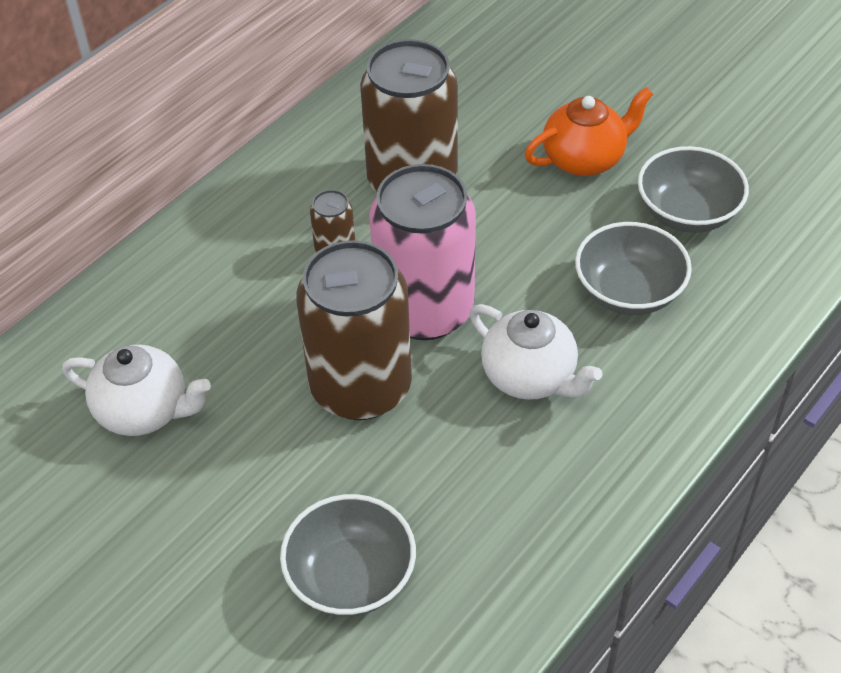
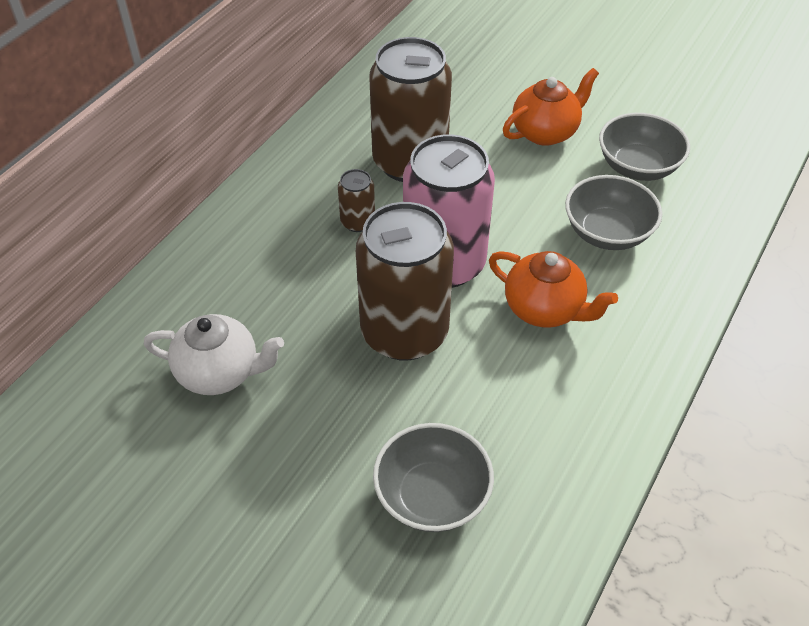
camera: 10 degrees left, 0 degrees up
white teapot [469,304,603,400] -> orange teapot [489,251,618,328]

